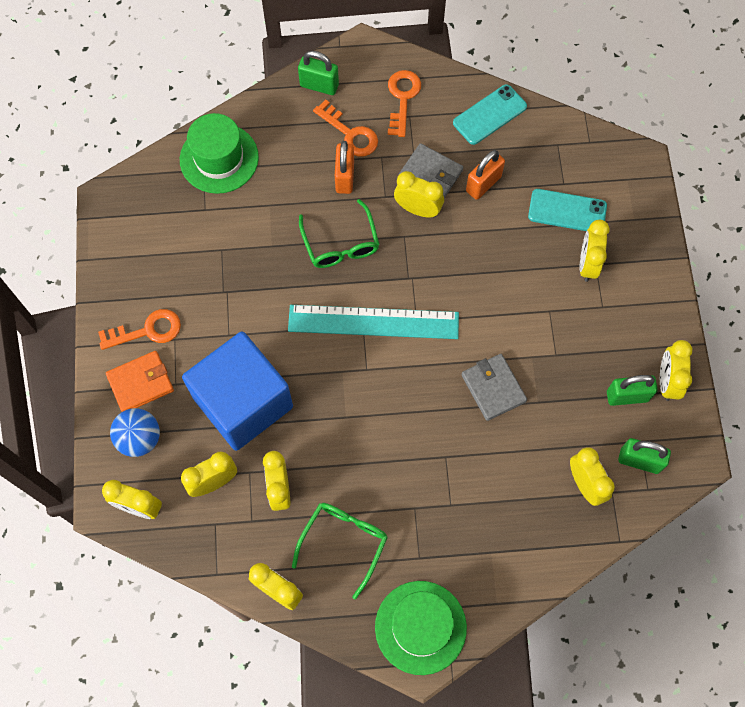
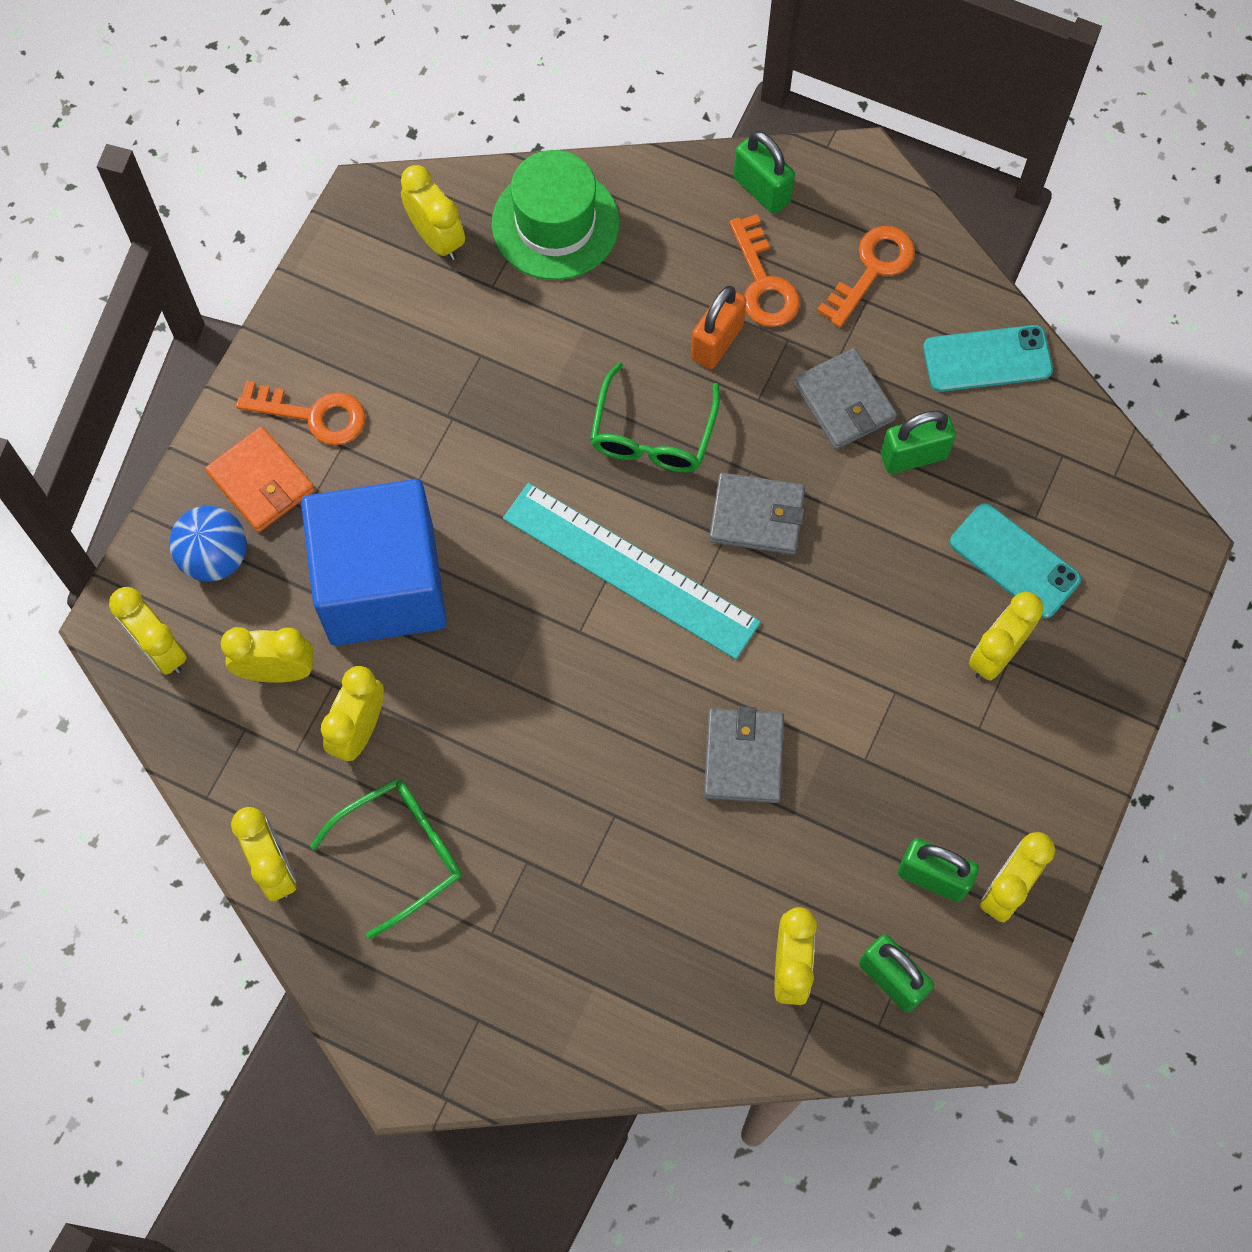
camera: 30 degrees right, 0 degrees up
orange wallet [106,351,174,412] -> orange wallet turned 45 degrees clockwise [205,426,315,532]
green hat [375,581,467,675] -> none
yellow clock [394,171,444,217] -> yellow clock moved to [401,165,465,260]
orange padlock [466,150,505,200] -> green padlock [881,410,956,474]
none -> grey wallet [709,472,805,555]

